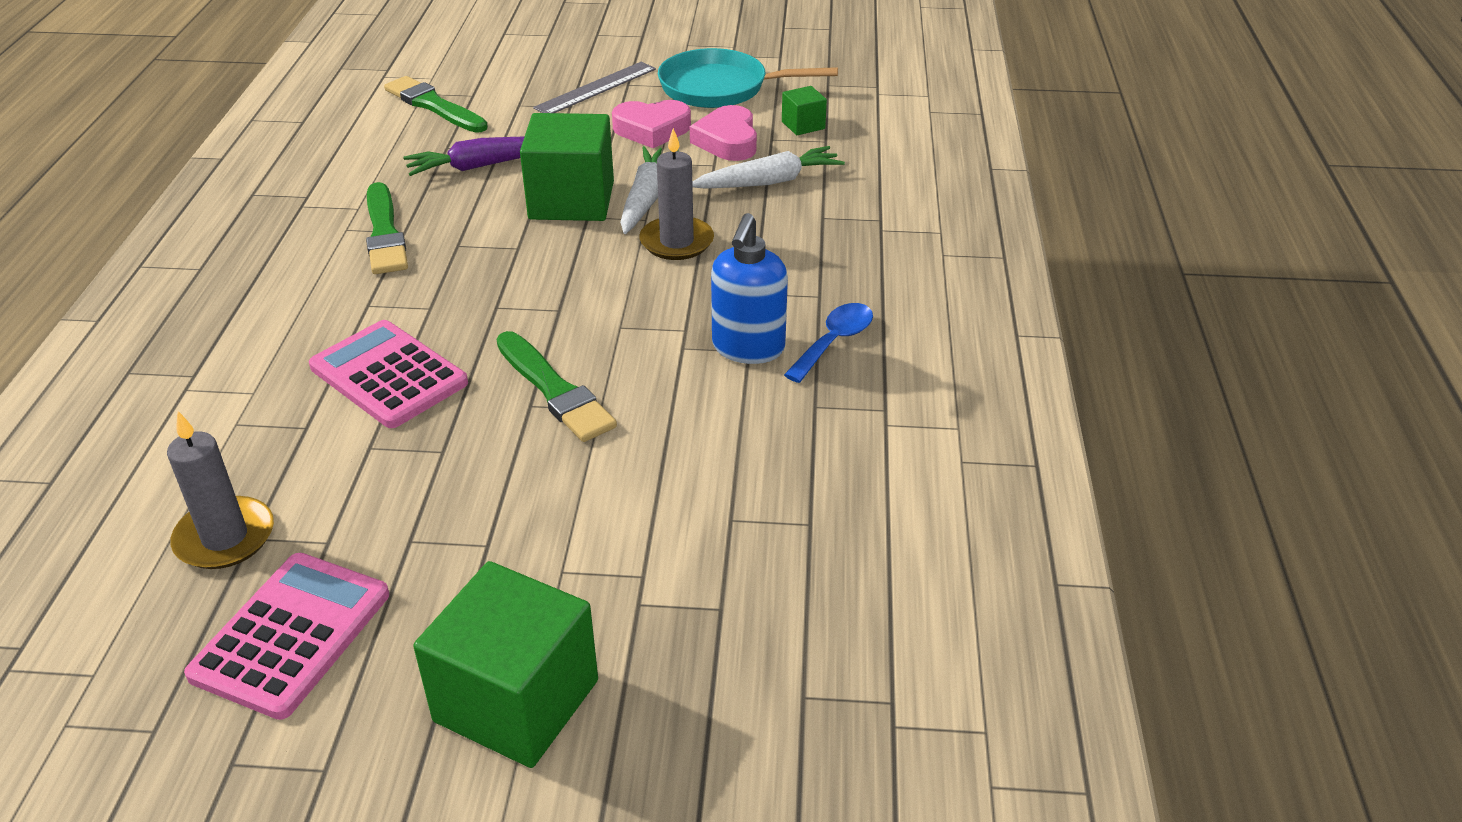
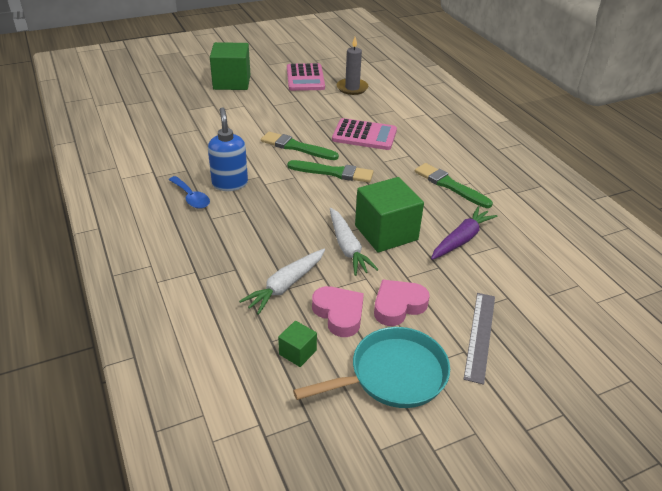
camera: 150 degrees right, 0 degrees up
green brush [384,76,488,133] -> green brush moved to [287,160,373,183]
grey candle [639,128,714,260] -> none
blue spoon [784,303,873,383] -> blue spoon turned 45 degrees counterclockwise [169,176,210,209]

